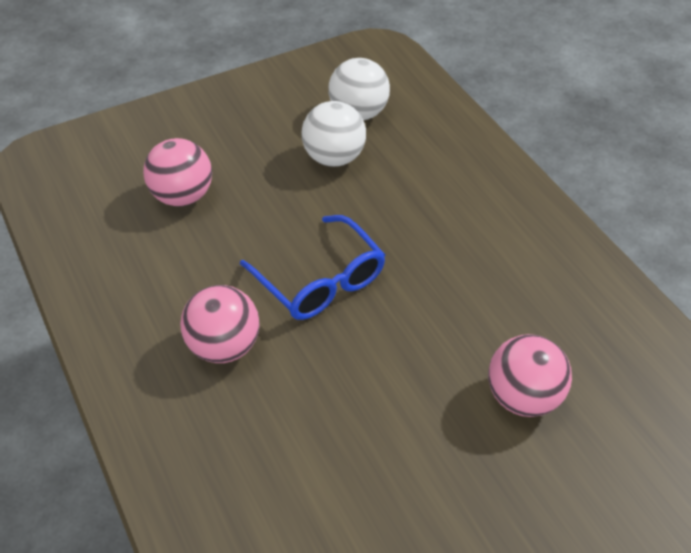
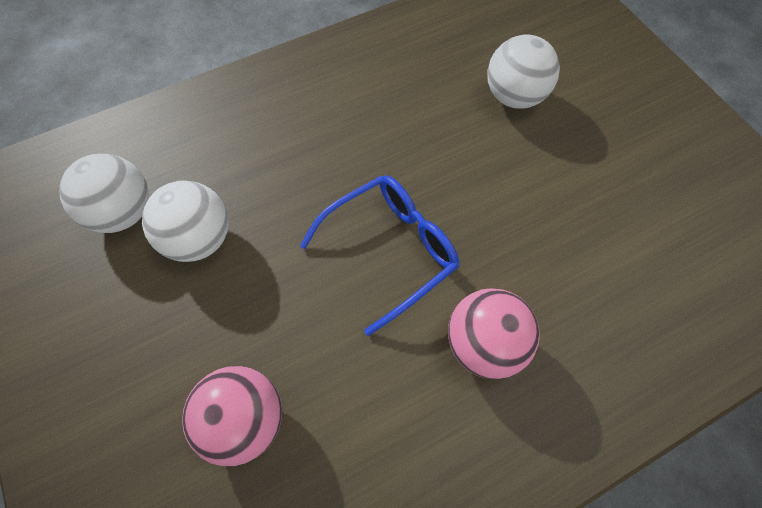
camera: 90 degrees left, 15 degrees up
pink ball [488,334,572,417] -> white ball [487,34,560,108]

